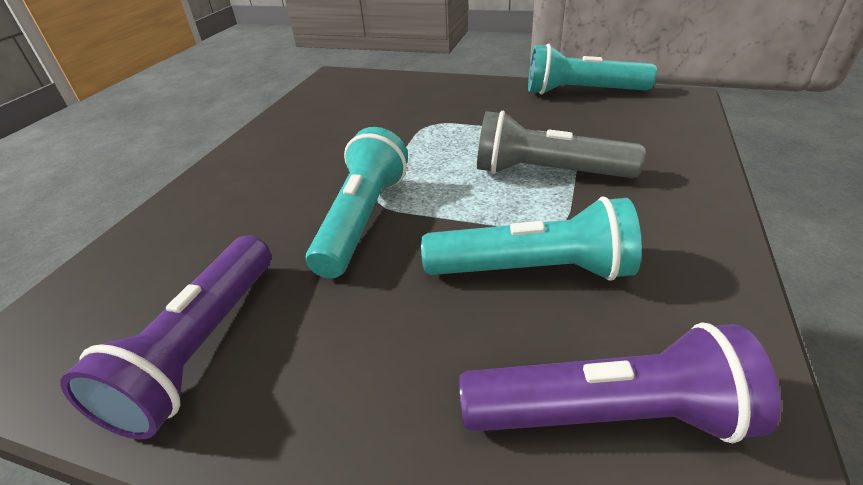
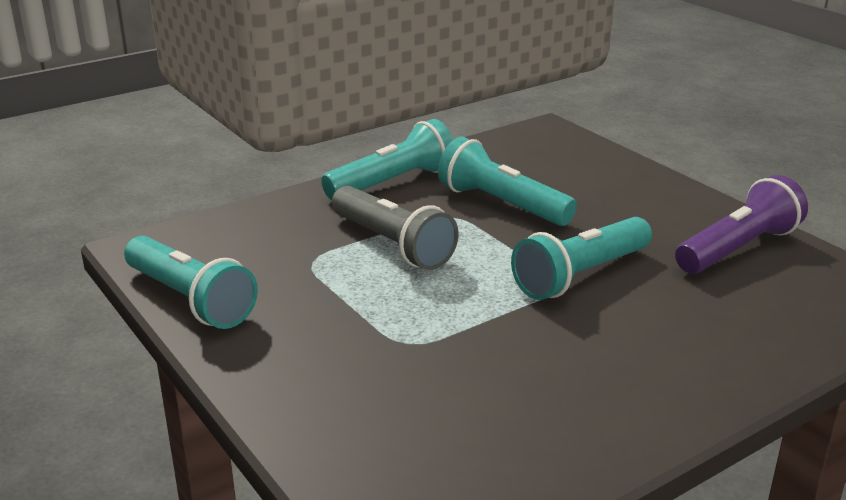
camera: 145 degrees left, 10 degrees down
purple flashlight [459,322,780,443] -> none
none -> turquoise flashlight [321,119,453,200]

